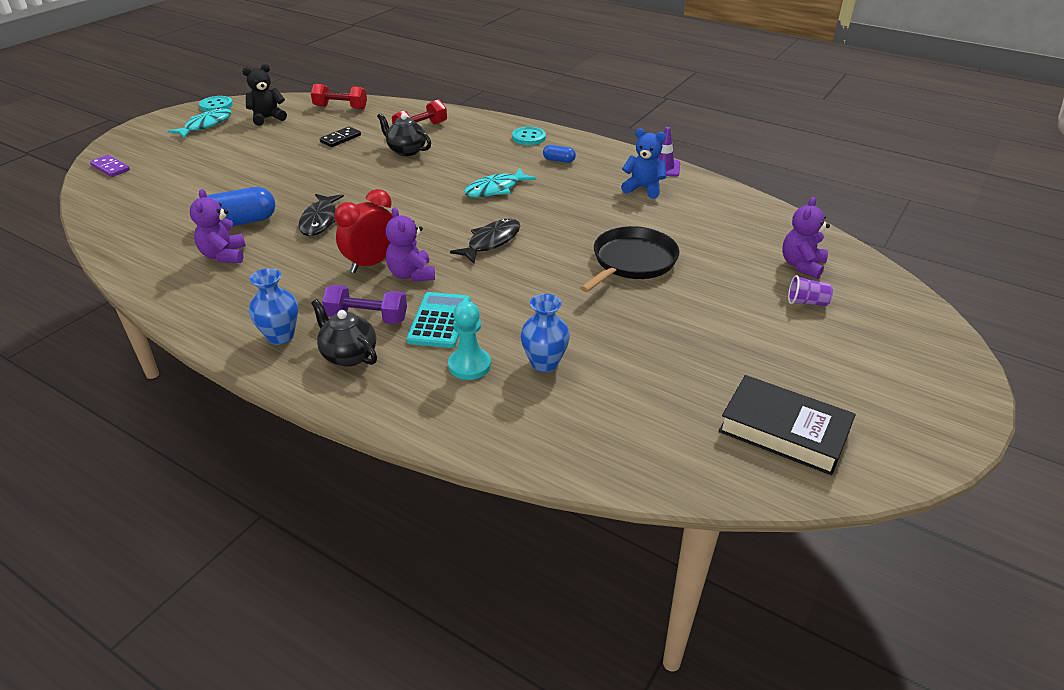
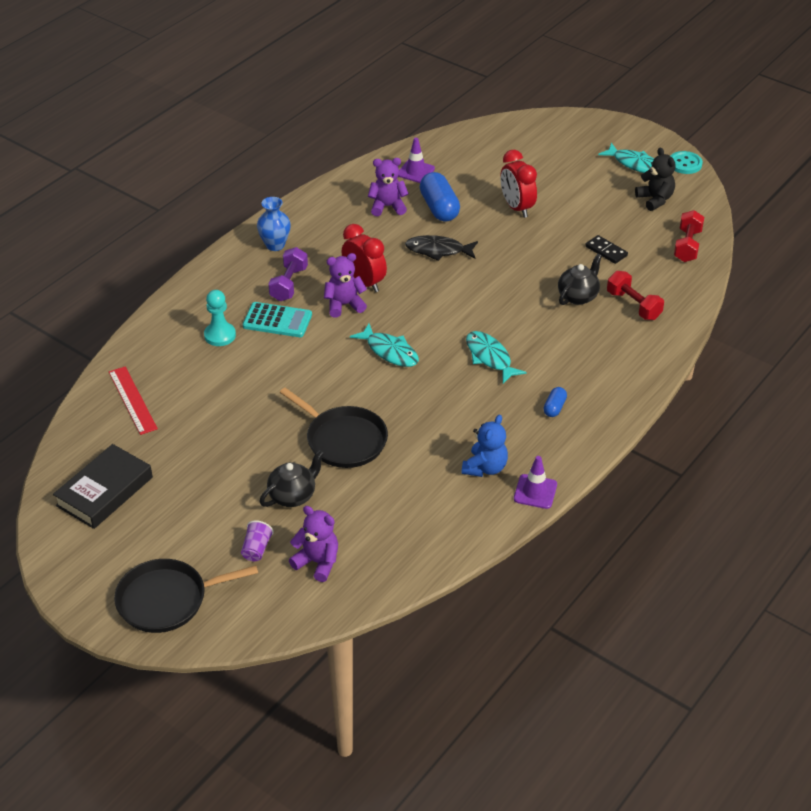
camera: 95 degrees right, 5 degrees up
purple domino [90,155,130,177] -> none
black teapot [311,299,377,367] -> black teapot moved to [260,450,324,507]
black fish [450,219,520,263] -> turquoise fish [350,324,419,367]
turquoise button [512,127,546,145] -> none
blue vase [520,294,570,372] -> none
none -> red ruler [109,366,158,435]
none -> black pan [114,559,258,633]
none -> purple traffic cone [398,138,435,183]
none -> red clock [500,150,537,218]

